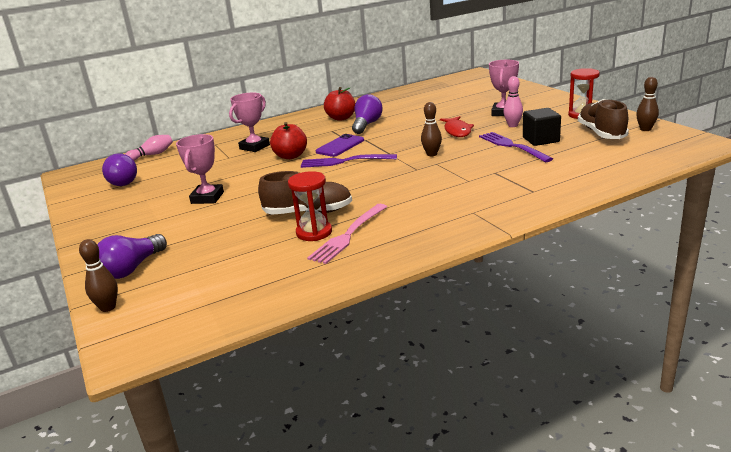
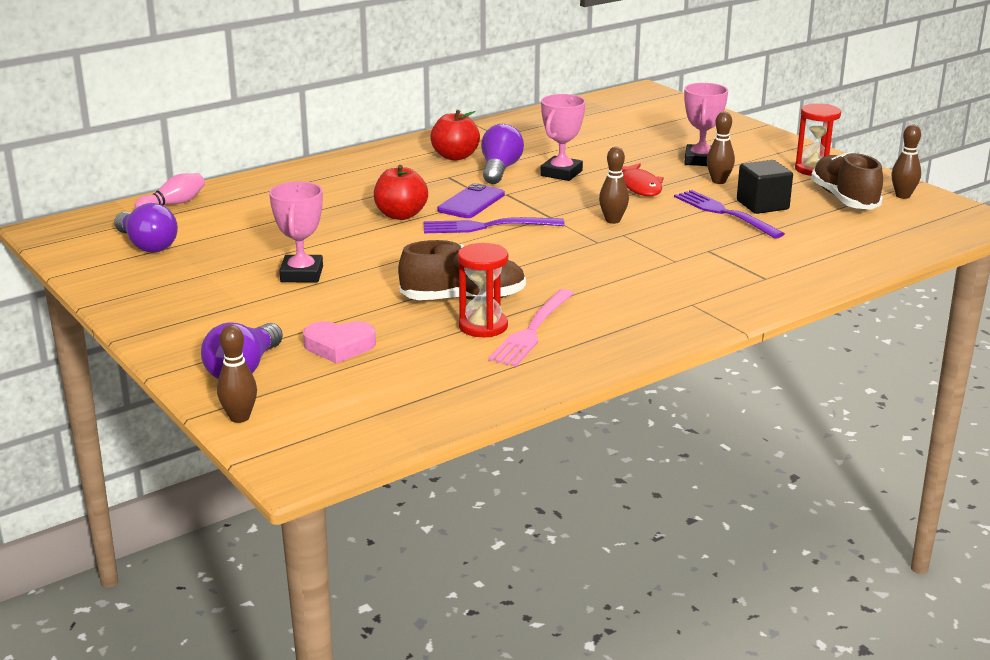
camera: 10 degrees left, 0 degrees up
pink trophy [229,92,270,152] -> pink trophy moved to [540,94,586,181]
pink bowling pin [503,76,523,127] -> brown bowling pin [707,112,735,184]
none -> pink heart [303,321,376,363]

